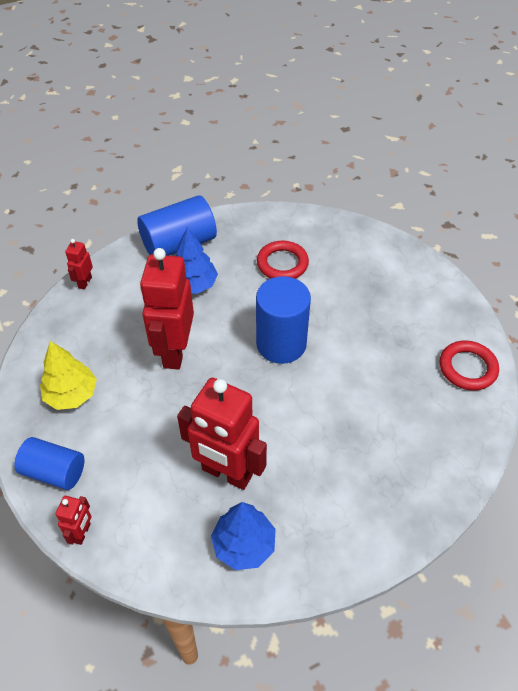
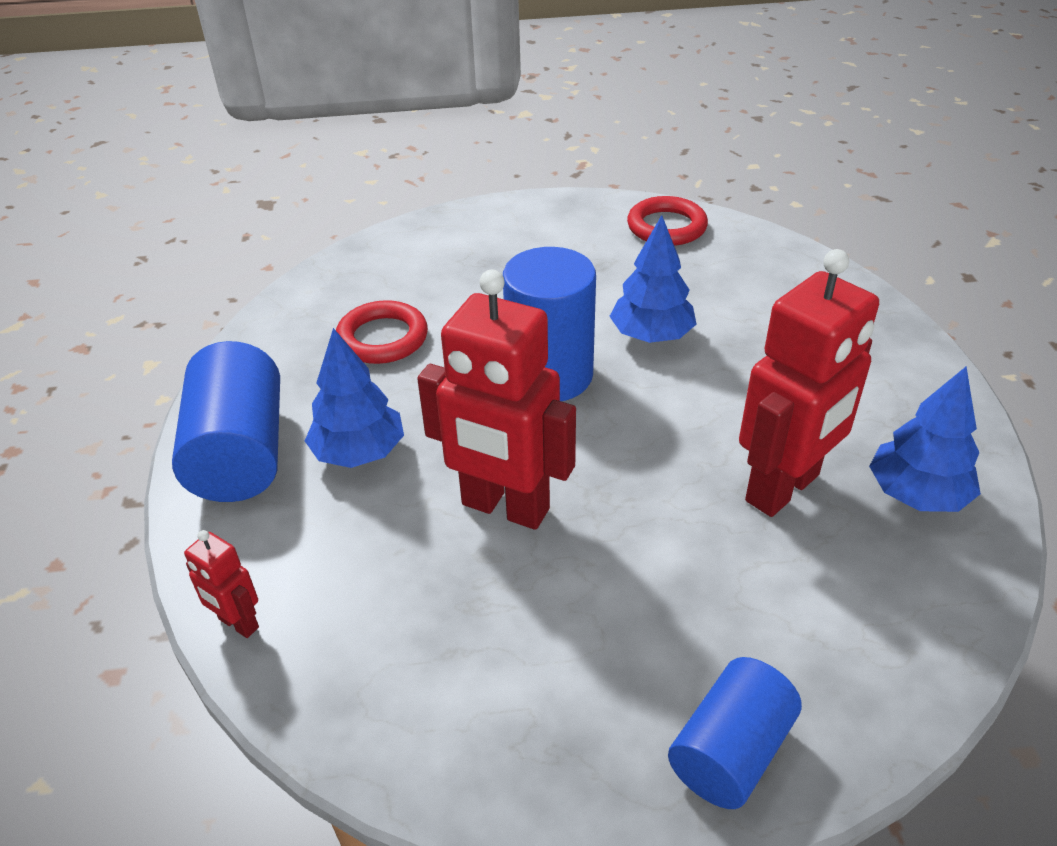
camera: 70 degrees left, 10 degrees down
yellow tree [40,341,97,410] -> none
red robot [55,496,91,545] -> none
none -> blue tree [609,215,697,343]

